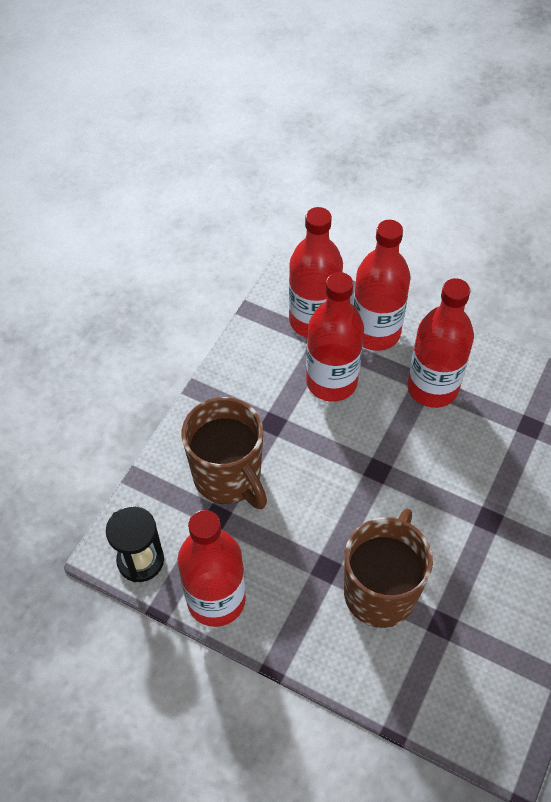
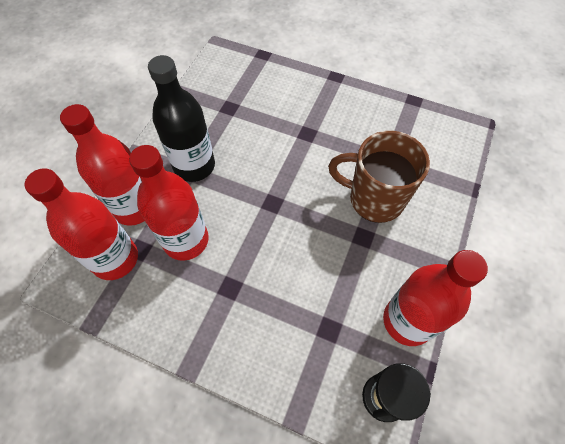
camera: 95 degrees left, 5 degrees up
brown mug [182,397,267,509] -> none
red bottle [407,278,474,408] -> black bottle [148,55,215,182]

